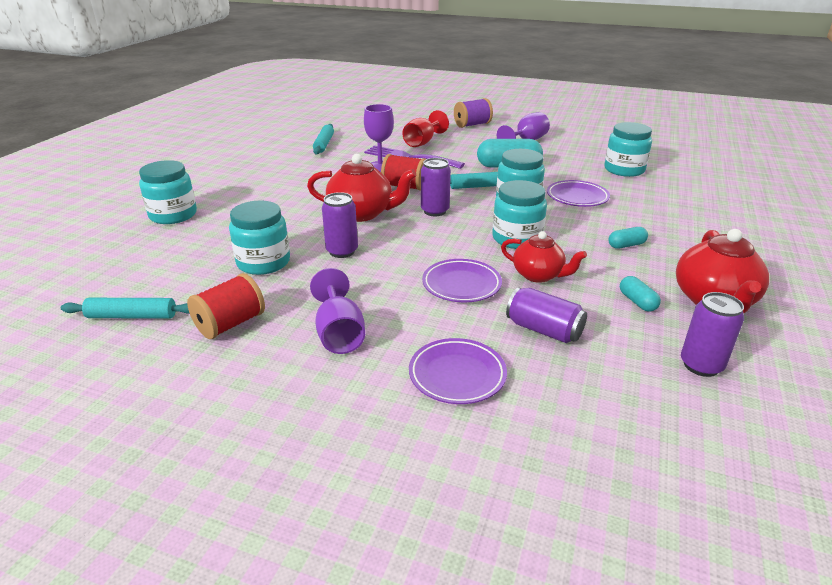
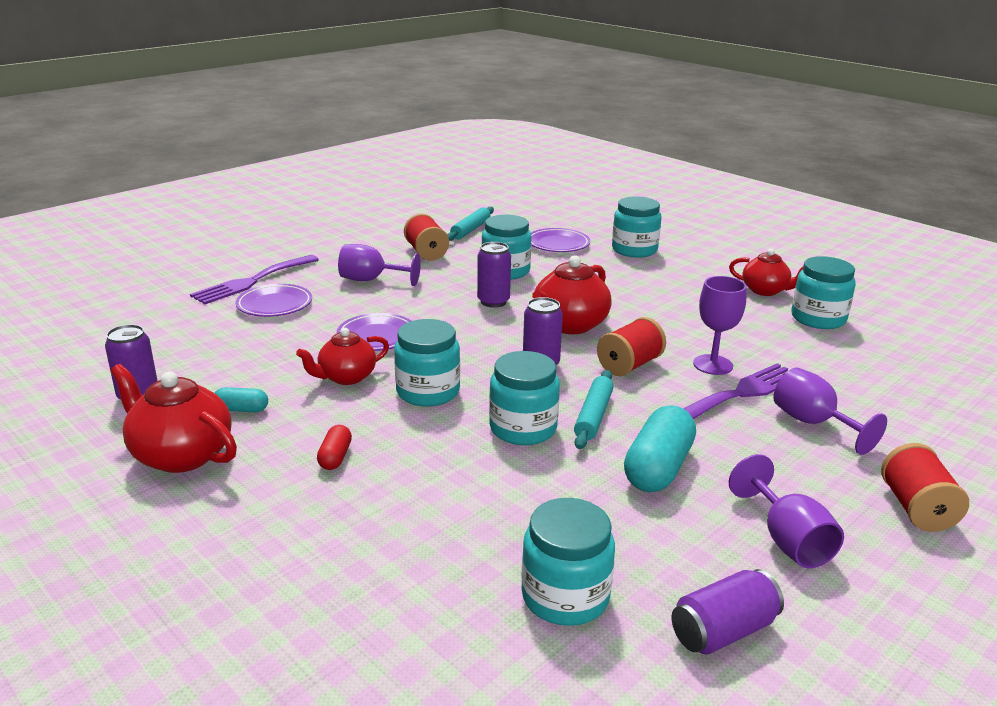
camera: 115 degrees right, 5 degrees down
turquoise rolling pin [313,124,334,155] -> none
red goblet [402,110,449,147] -> purple goblet [773,367,887,455]
purple spool [454,98,493,128] -> red spool [881,443,969,532]
purple can [506,287,587,343] -> purple can moved to [671,569,784,655]
purple plate [547,180,610,207] -> purple plate moved to [531,228,590,252]
turquoise capsule [608,227,648,249] -> red capsule [317,425,352,470]
none -> purple fork [190,255,319,304]
none -> red teapot [729,249,803,296]
none -> turquoise jar [791,256,856,329]

